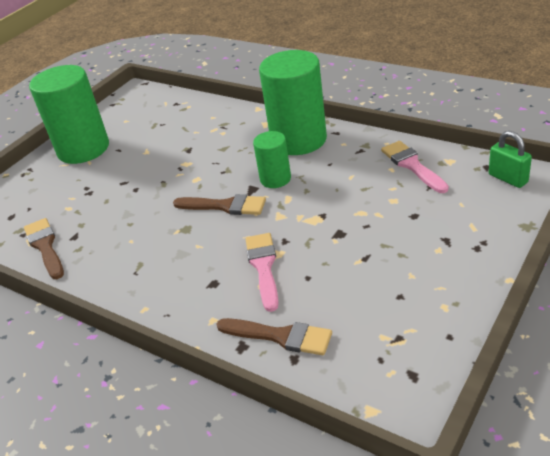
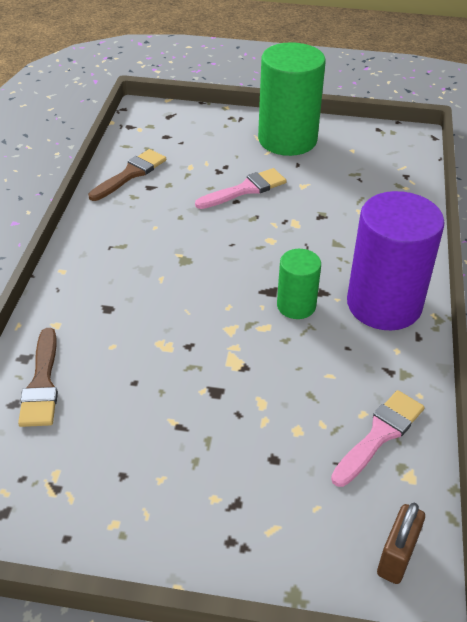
camera: 60 degrees right, 5 degrees up
brown brush [173,194,266,215] -> none
pink brush [245,233,279,312] -> pink brush moved to [195,168,287,209]
green cylinder [259,50,327,155] -> purple cylinder [347,191,445,330]
green padlock [489,131,532,188] -> brown padlock [377,503,425,584]

